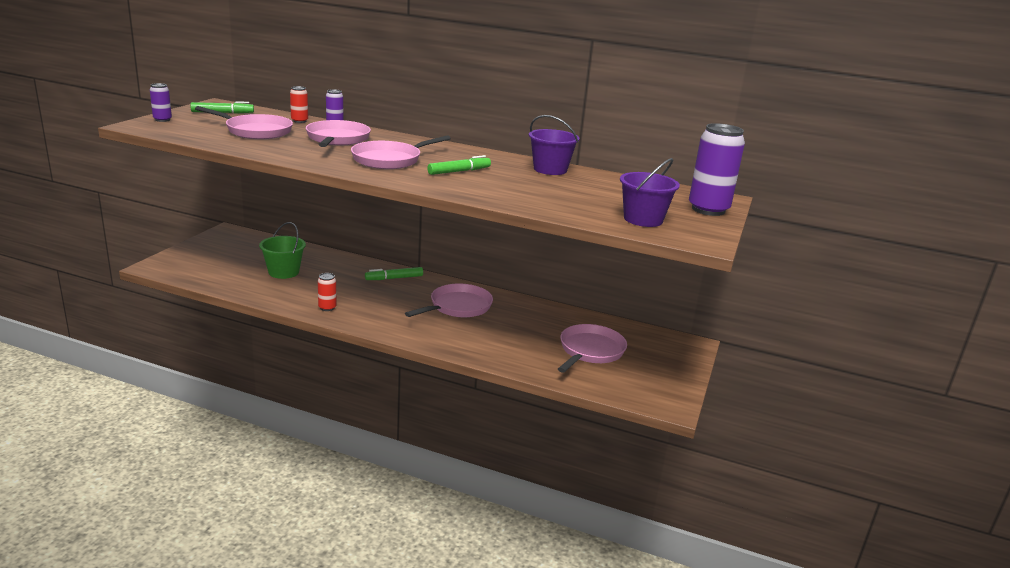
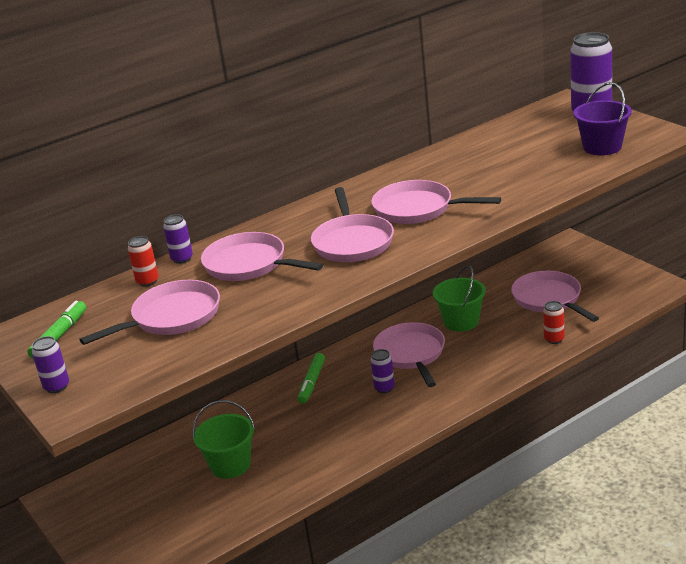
camera: 50 degrees left, 5 degrees up
red can [318,273,337,311] -> red can moved to [543,301,565,344]
green marker [427,155,491,175] -> pink pan [371,180,501,224]
purple bucket [529,115,580,175] -> none
none -> purple can [370,349,395,393]
none -> green bucket [433,265,486,332]

